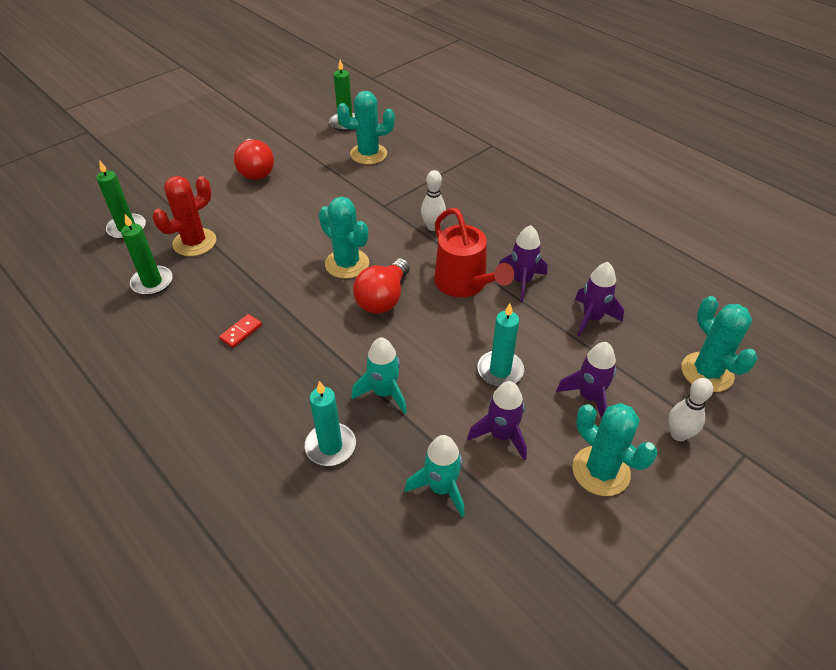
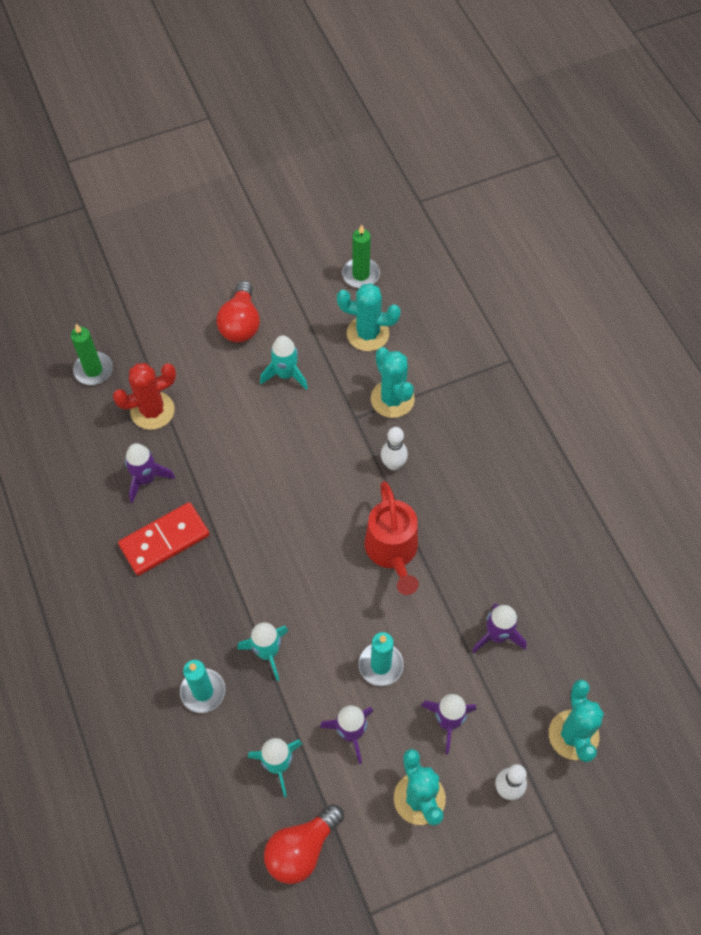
camera: 20 degrees right, 15 degrees up
green candle [121,214,173,295] -> none
red domino [219,314,262,348] -> red domino [118,502,210,576], size x2.14
turquoise cactus [319,197,369,279] -> turquoise cactus moved to [371,347,415,418]
red light bulb [353,258,410,314] -> red light bulb moved to [264,804,344,884]
purple rocket [499,225,548,302] -> purple rocket moved to [125,443,175,503]
none -> turquoise rocket [260,335,308,390]

